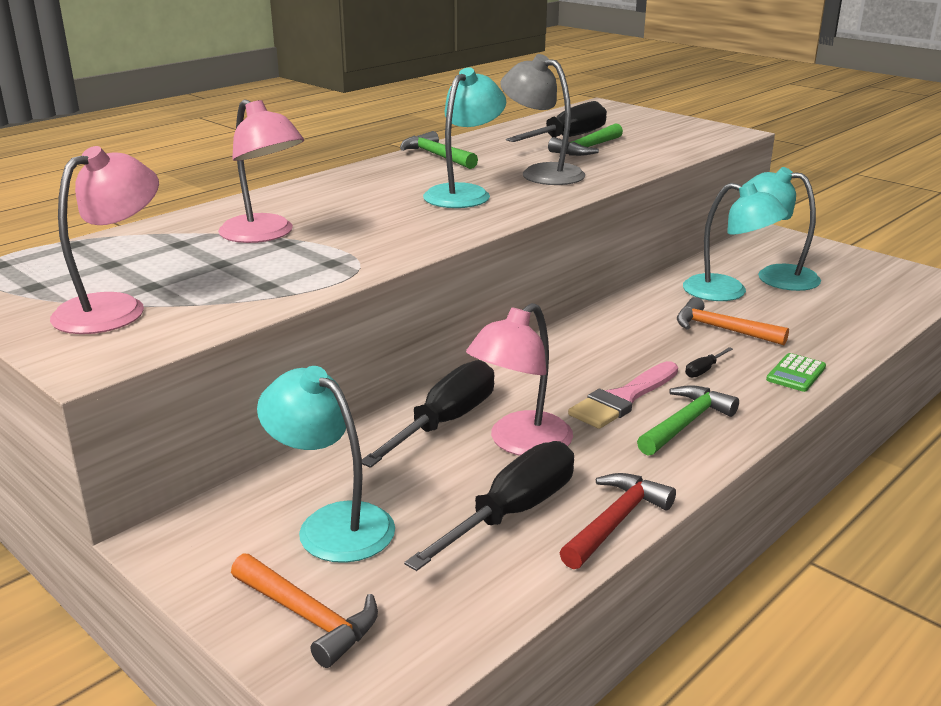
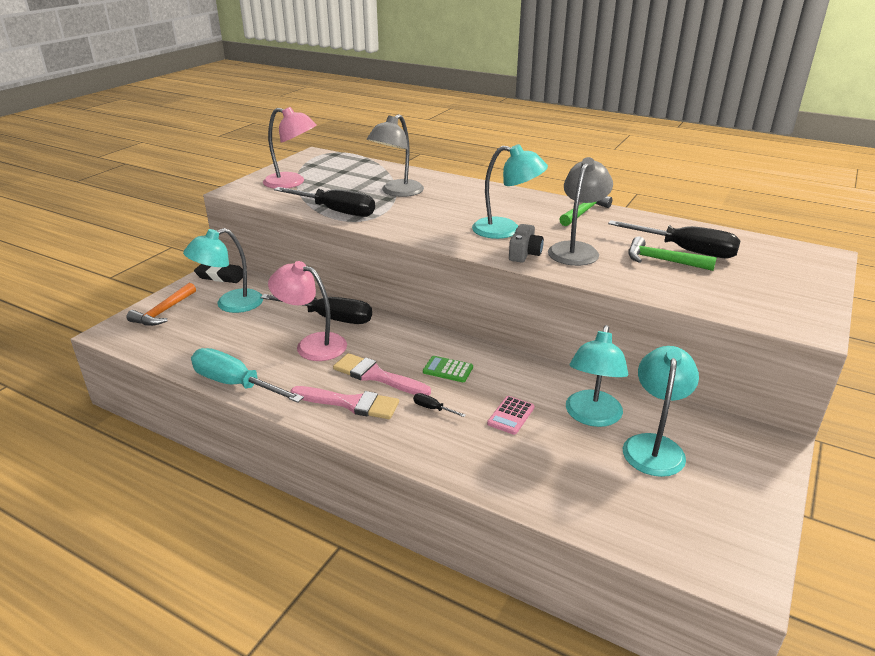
camera: 75 degrees right, 5 degrees up
pink lamp [218,99,304,243] -> grey lamp [367,114,424,197]
turquoise lamp [257,366,395,563] -> turquoise lamp turned 150 degrees counterclockwise [183,228,263,313]
black screwdriver [404,441,574,571] -> black screwdriver moved to [274,187,375,217]
red hammer [560,473,676,569] -> turquoise screwdriver [191,348,304,403]
green hammer [637,385,739,456] -> pink brush [290,386,399,419]
orange hammer [677,297,789,345] -> pink calculator [487,396,534,435]
green calculator [766,353,826,392] -> green calculator moved to [423,356,473,382]
none -> black eraser [194,264,243,283]
none -> grey camera [509,224,544,263]

